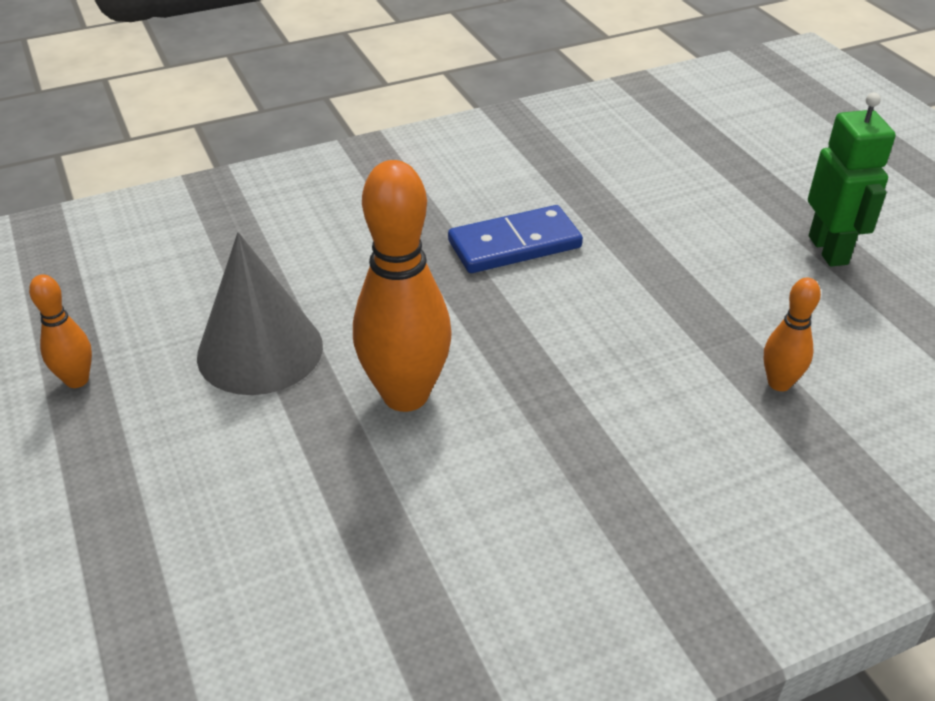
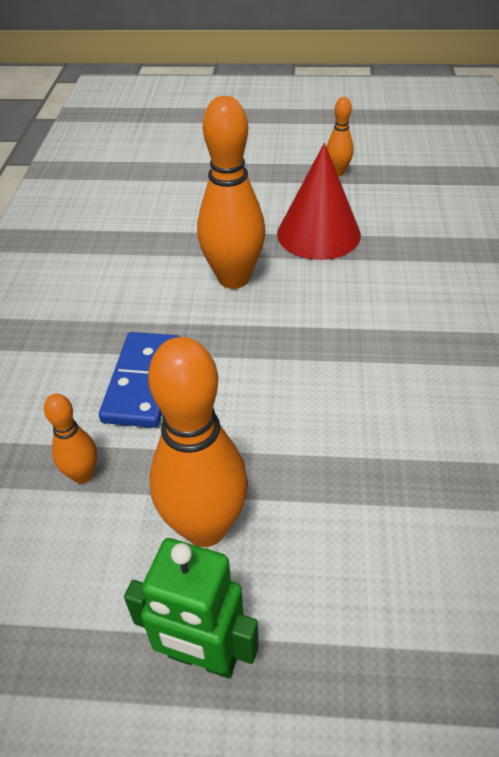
camera: 120 degrees right, 5 degrees up
grey cone [197,232,323,395] -> red cone [277,143,361,260]
blue domino [448,205,583,273] -> blue domino moved to [99,332,180,428]
none -> orange bowling pin [148,337,248,547]

